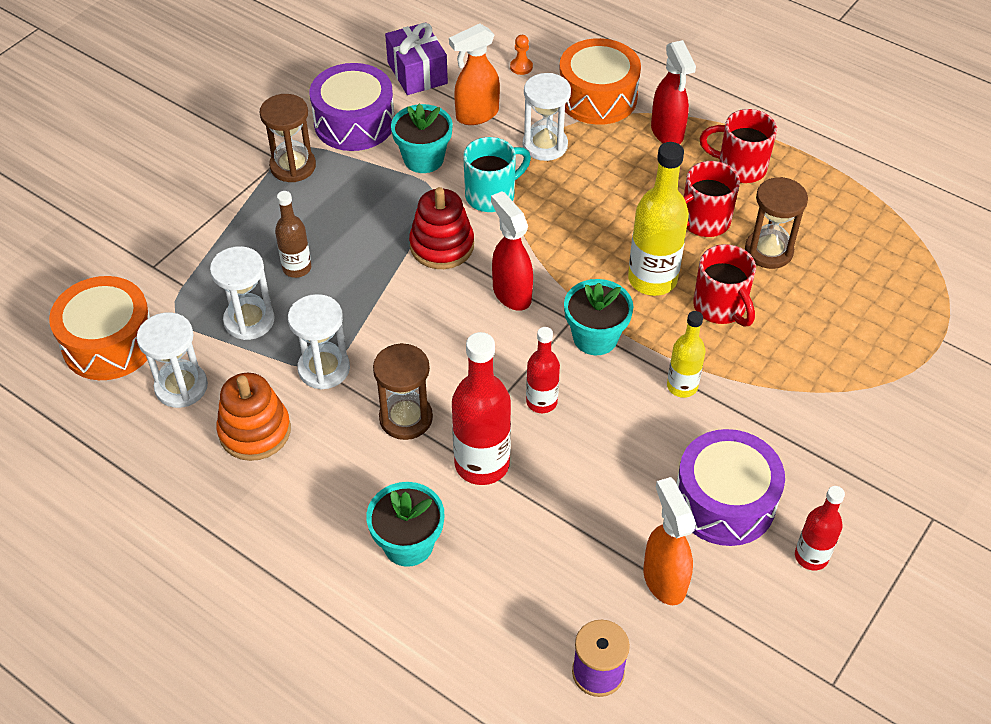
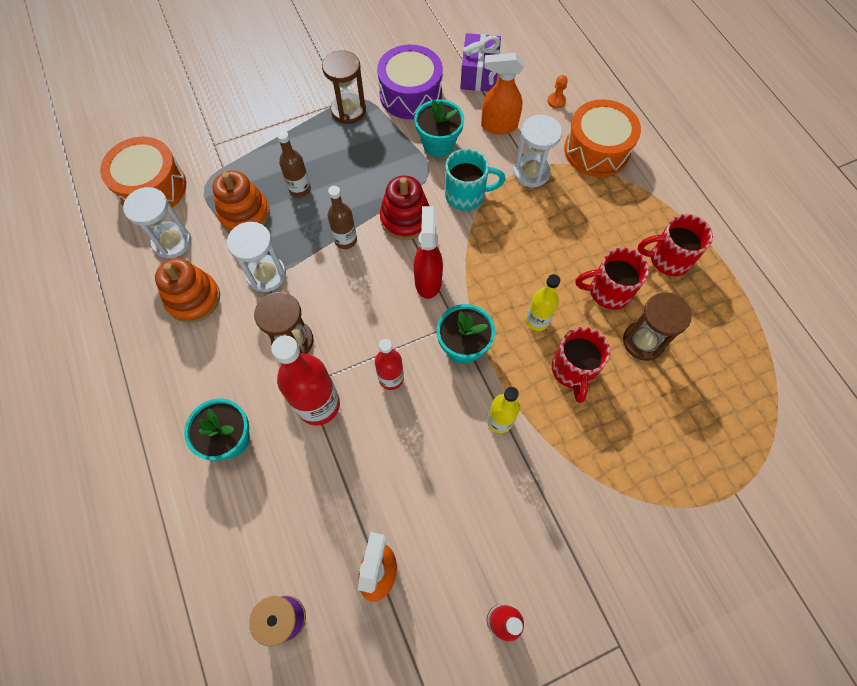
camera: 30 degrees right, 15 degrees up
white hourglass [210,246,275,340] -> orange stacking toy [212,171,270,232]
yellow bottle [628,142,689,296] -> yellow bottle [526,274,560,331], size x0.59
red spray bottle [651,40,696,144] -> none
purple drum [676,429,785,546] -> none
red mug [700,109,777,183] -> red mug turned 45 degrees counterclockwise [638,214,713,276]
none -> brown bottle [328,186,357,249]

